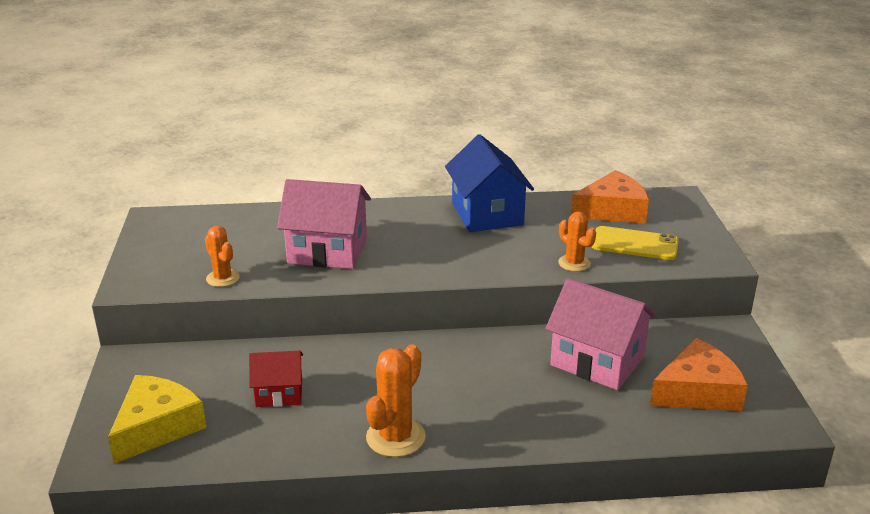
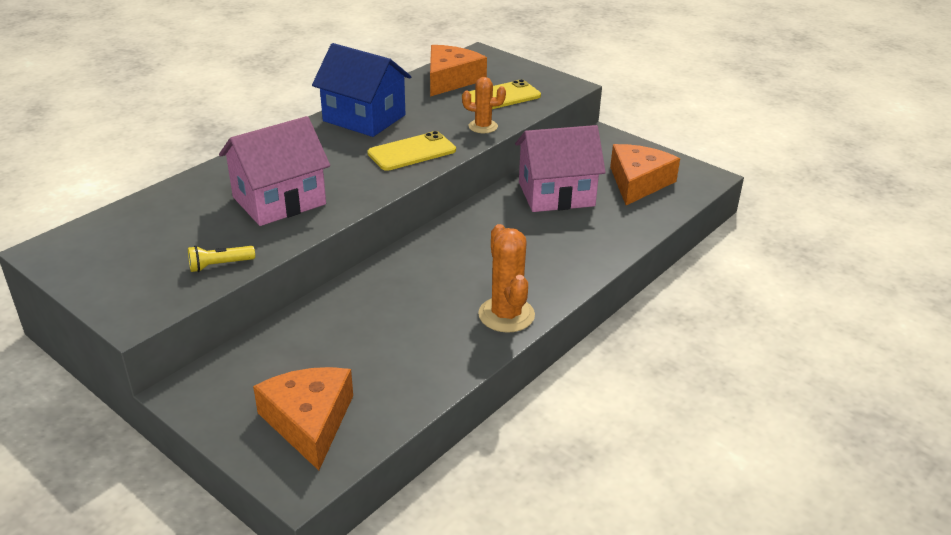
camera: 45 degrees left, 5 degrees up
yellow cheese [108,375,207,464] -> orange cheese [253,367,353,471]
orange cactus [205,226,240,287] -> yellow flashlight [188,246,255,272]
red house [249,351,303,407] -> none
none -> yellow phone [367,131,456,171]

